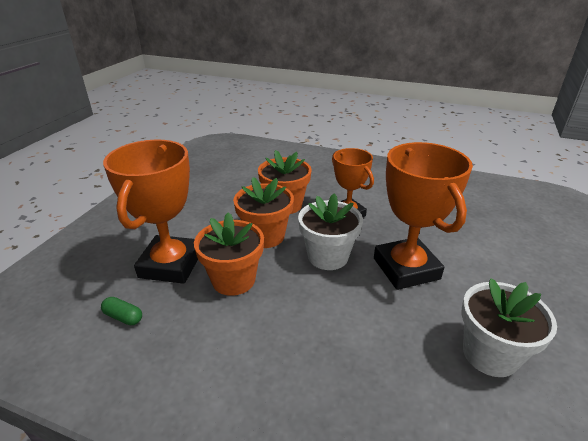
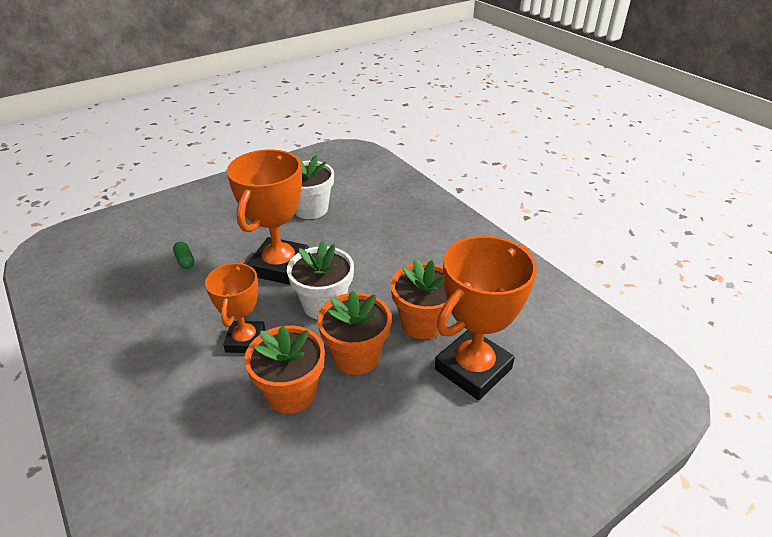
camera: 145 degrees left, 5 degrees up
green capsule [101,297,142,325] -> green capsule moved to [173,241,195,269]

